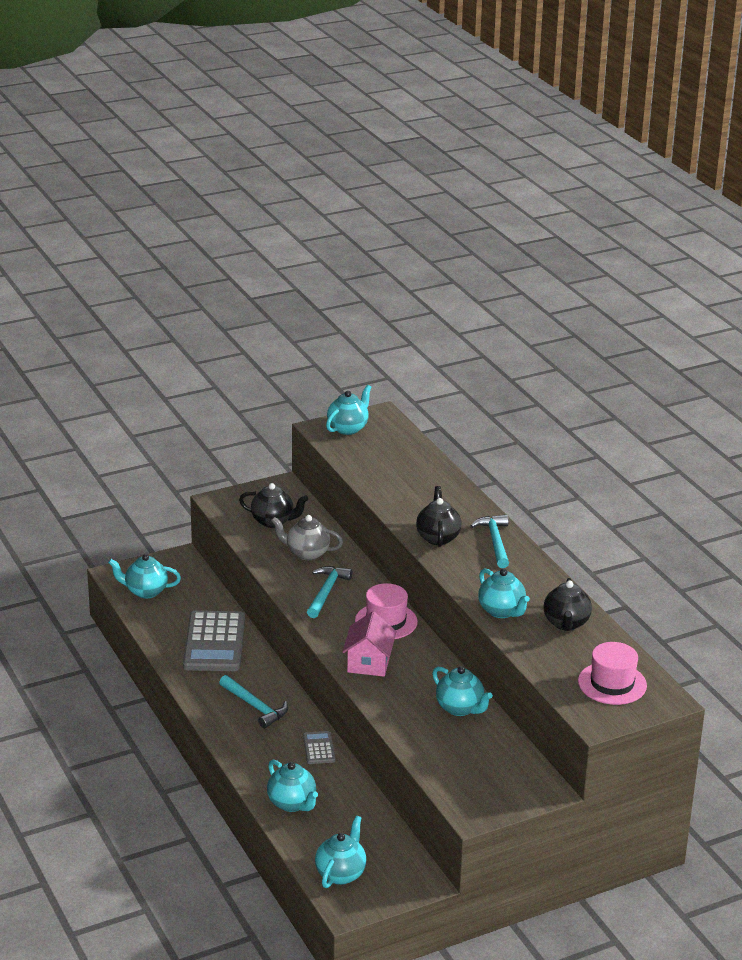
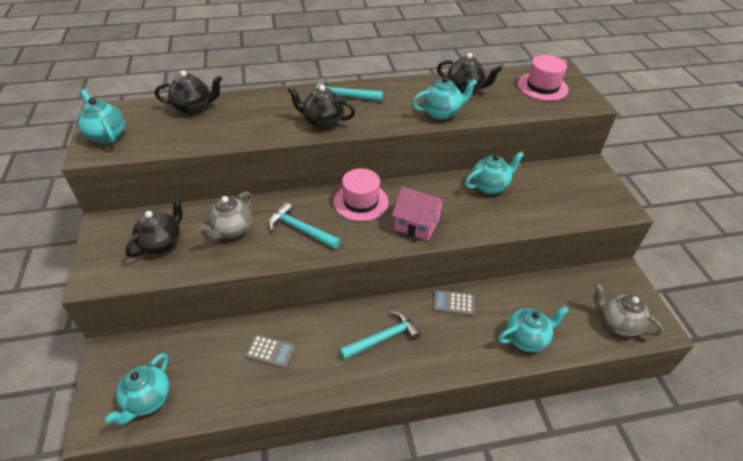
camera: 75 degrees left, 15 degrees up
grey calculator [183,611,245,671] -> grey calculator [245,335,295,369], size x0.47
turquoise teapot [315,816,366,888] -> grey teapot [594,283,663,336]
none -> black teapot [155,70,222,114]

